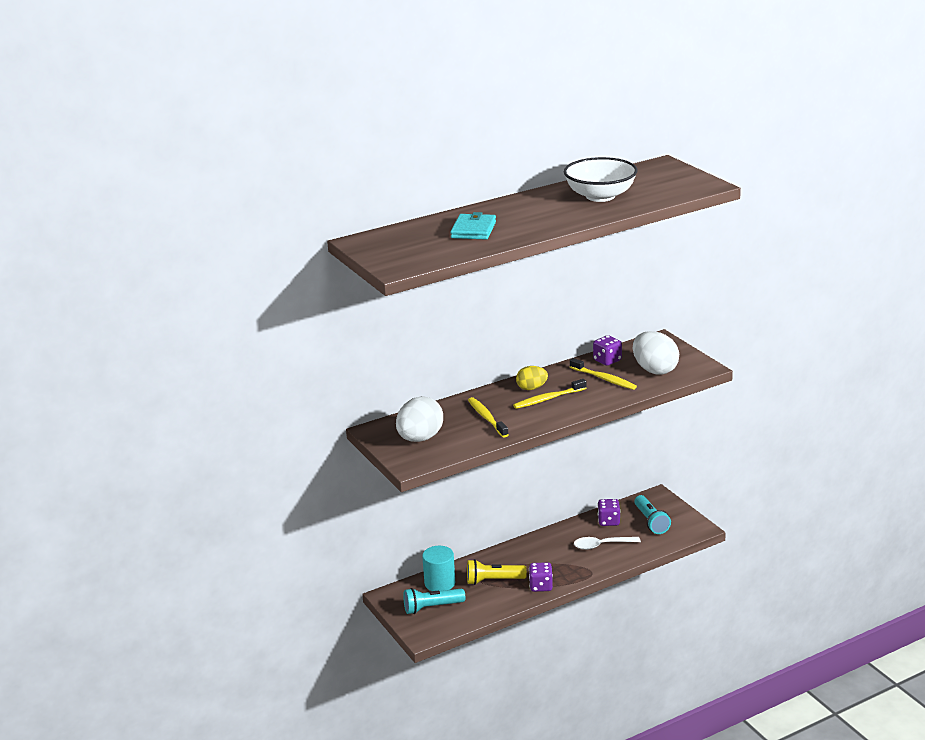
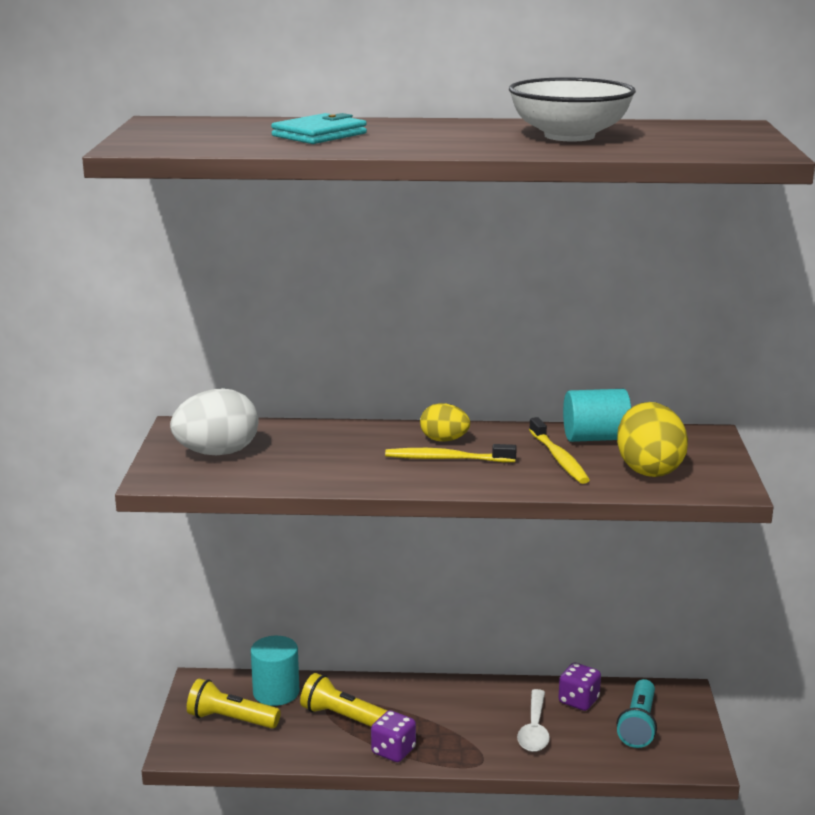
camera: 30 degrees right, 5 degrees down
turquoise flashlight [403,588,465,614] -> yellow flashlight [187,679,281,728]
yellow toothbrush [468,397,509,438] -> none
white spoon [574,537,641,550] -> white spoon turned 105 degrees counterclockwise [517,689,550,752]
purple dice [593,335,622,366] -> turquoise cylinder [563,389,631,442]
white egg [633,331,679,375] -> yellow egg [617,402,688,477]

